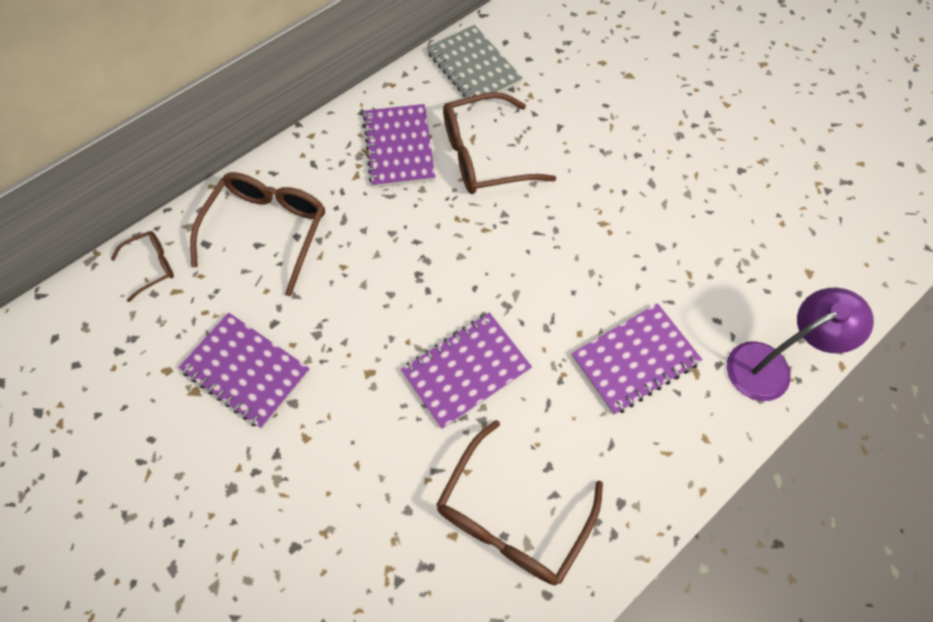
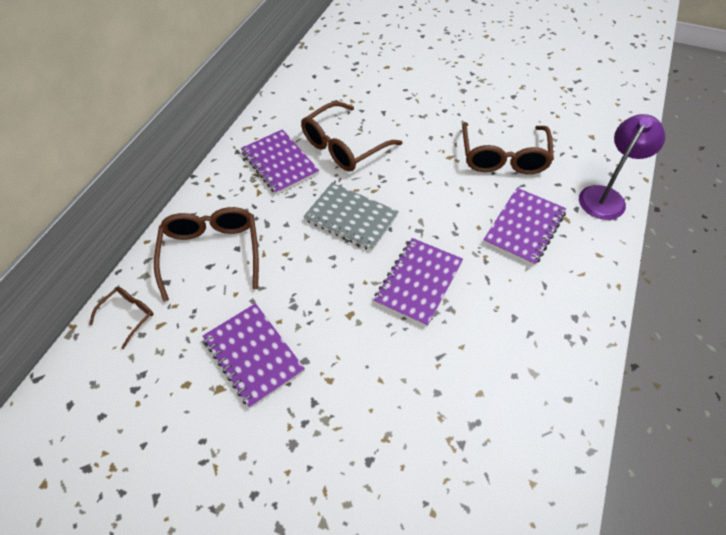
camera: 25 degrees left, 10 degrees down
purple notebook [179,313,310,429] -> purple notebook turned 45 degrees clockwise [202,303,305,408]
grey notebook [427,25,523,106] -> grey notebook moved to [303,183,399,251]
brown glasses [436,420,603,585] -> brown glasses moved to [462,122,554,174]

